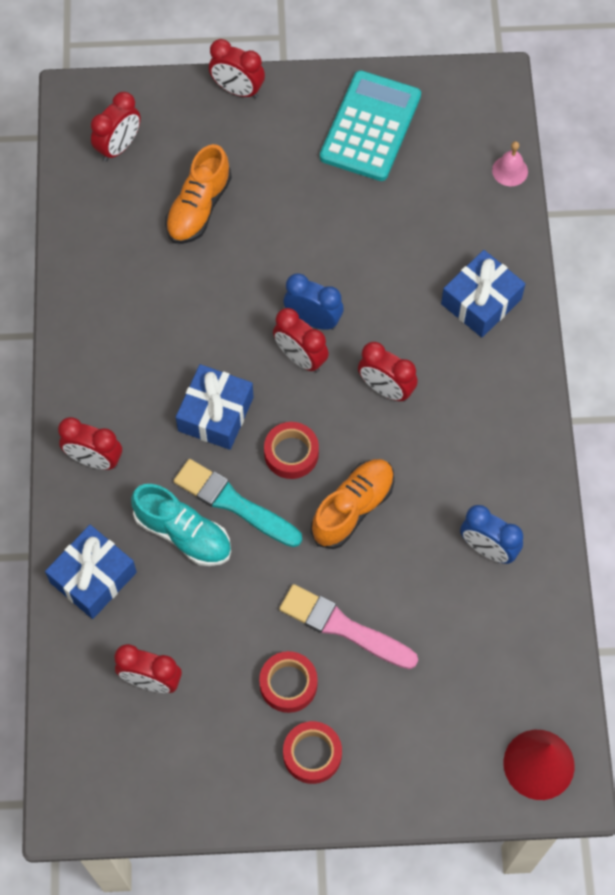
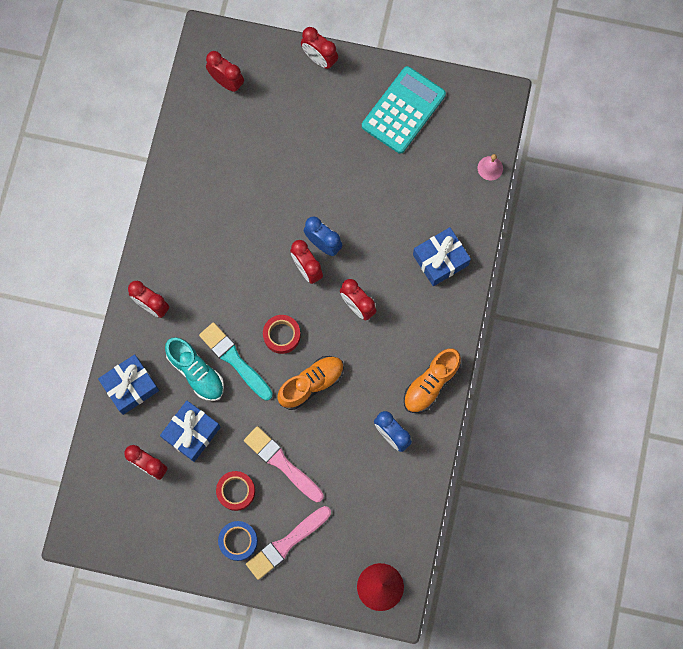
camera: 15 degrees right, 10 degrees up
red clock [91,92,141,162] -> red clock turned 105 degrees counterclockwise [206,51,244,92]
orange shoe [165,144,232,244] -> orange shoe moved to [404,348,461,413]
blue gift [176,364,254,450] -> blue gift moved to [160,401,221,462]
red tape [283,721,342,784] -> blue tape [218,521,258,561]
none -> pink brush [246,506,331,580]

